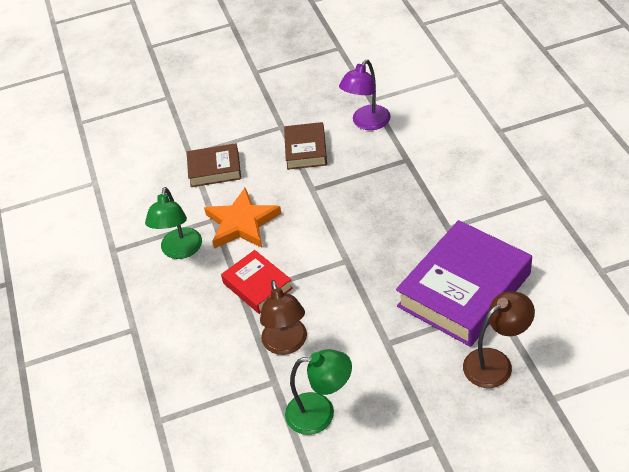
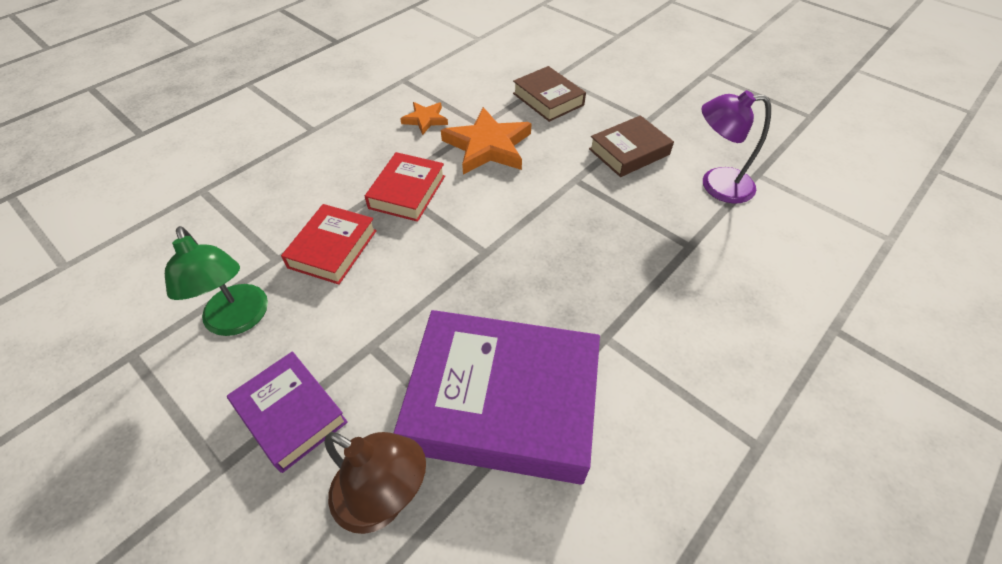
camera: 55 degrees right, 5 degrees up
green lamp [145,187,202,259] -> orange star [400,102,448,135]
brown lamp [260,280,307,355] -> red book [281,204,377,285]
none -> purple book [227,351,348,473]

